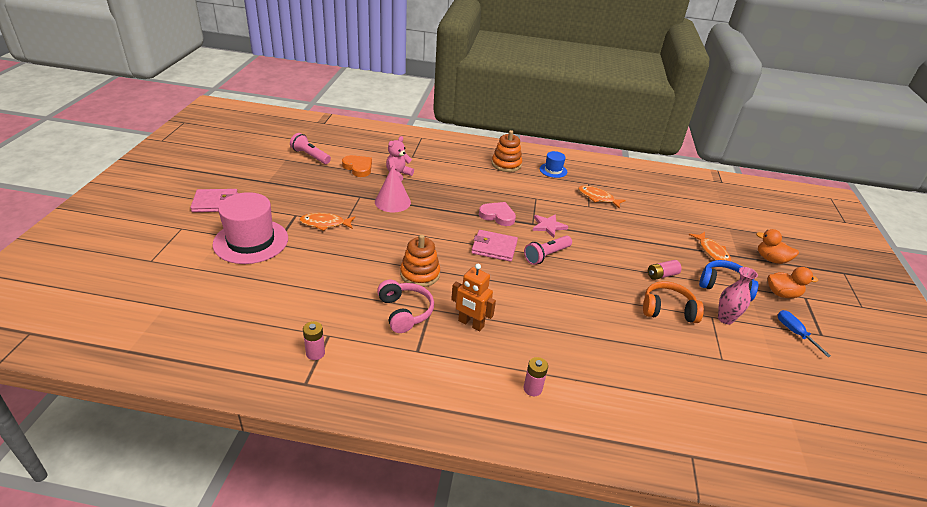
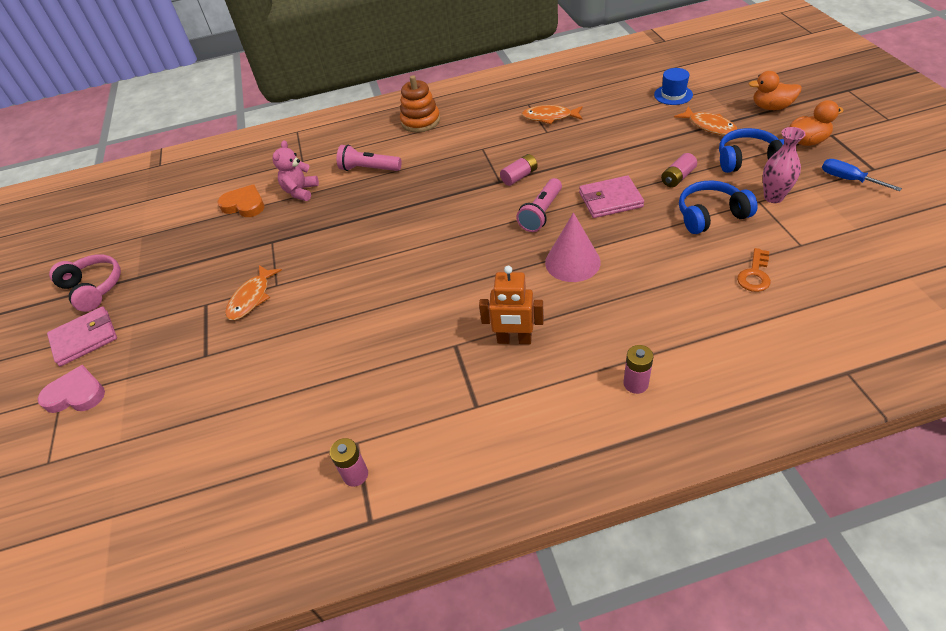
camera: 15 degrees left, 10 degrees up
pink hat [213,192,288,264] -> none
pink flashlight [290,133,331,164] -> pink flashlight moved to [337,144,402,171]
orange fish [300,213,355,231] -> orange fish turned 45 degrees counterclockwise [225,265,282,320]
pink cone [375,166,411,212] -> pink cone moved to [545,212,601,282]
pink headphones [377,279,434,333] -> pink headphones moved to [49,254,121,312]
orange stacking toy [400,234,440,287] -> none
pink wallet [471,230,518,262] -> pink wallet moved to [579,176,644,218]
pink heart [479,202,516,226] -> pink heart moved to [38,365,105,413]
pink star [533,214,568,238] -> pink battery [500,154,538,186]
blue hat [540,151,567,178] -> blue hat moved to [654,68,693,105]
orange headphones [643,281,704,323] -> blue headphones [679,180,758,234]
none -> orange key [737,248,771,292]

